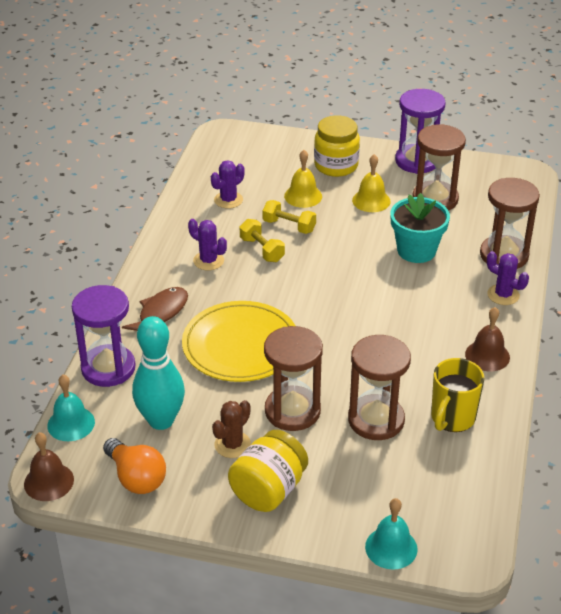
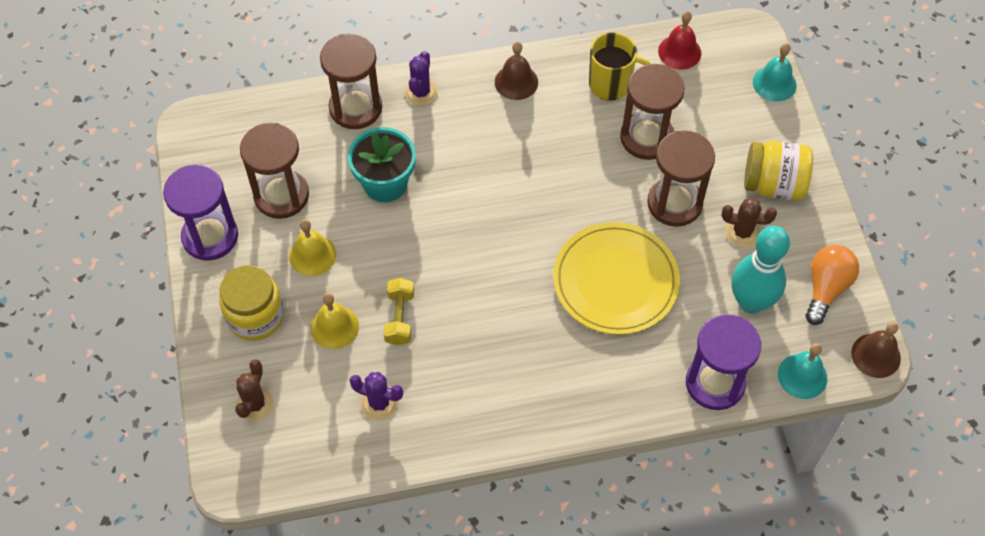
camera: 115 degrees left, 20 degrees up
brown fish [122,287,188,331] -> none
purple cactus [188,219,227,270] -> none
yellow dumbbell [240,219,285,262] -> none
none -> brown cactus [235,359,274,422]
none -> red bell [658,11,701,70]

